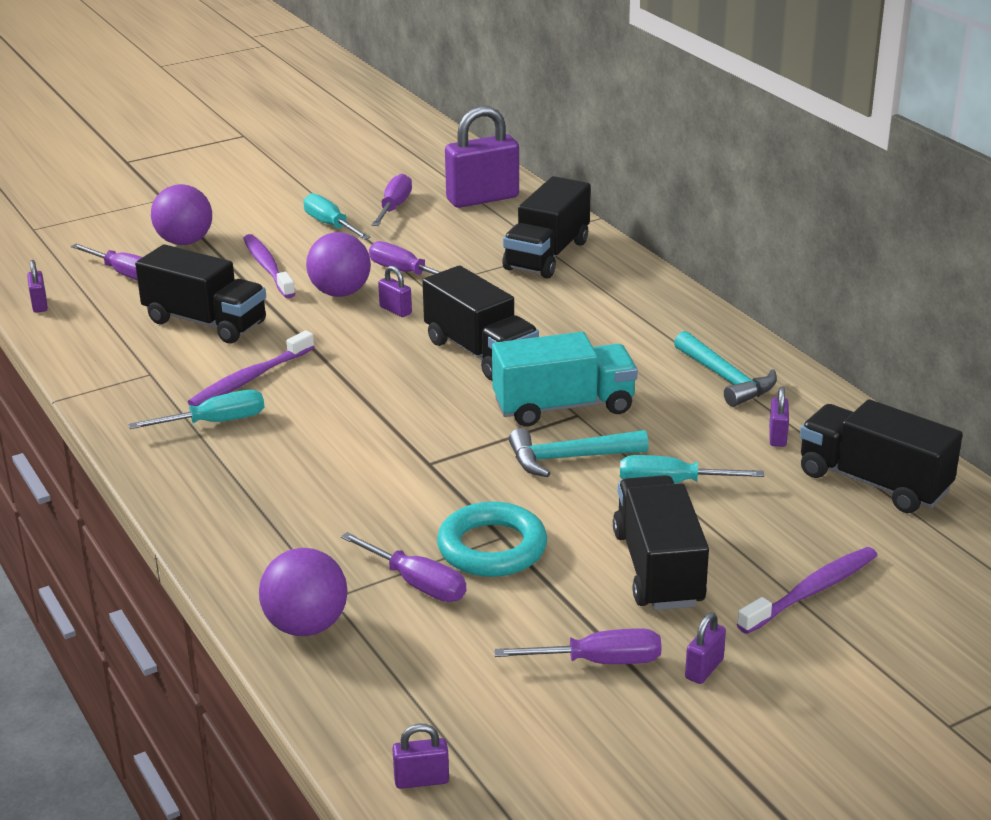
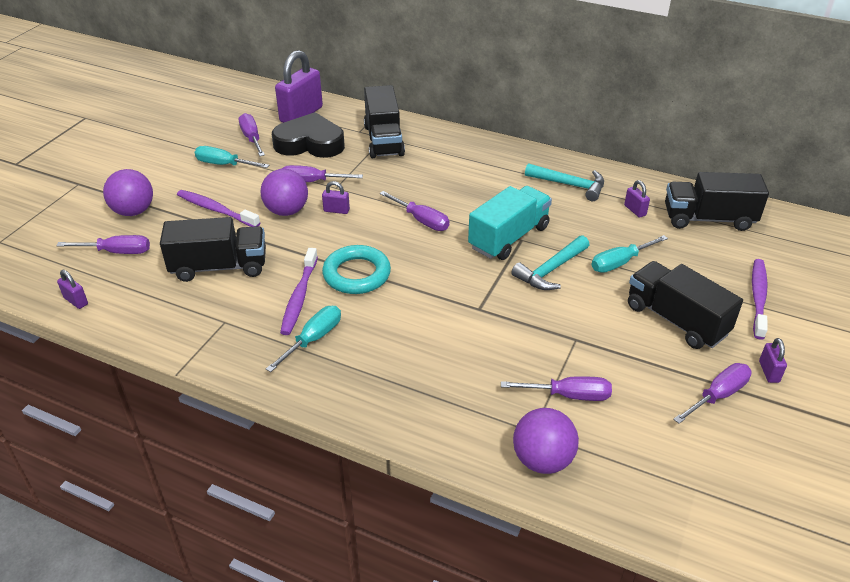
camera: 35 degrees left, 10 degrees up
purple padlock [392,724,449,789] -> none
black truck [422,266,539,381] -> purple screwdriver [380,191,449,231]
turquoise ring [437,502,547,577] -> turquoise ring moved to [322,245,391,294]
none -> black heart [272,112,345,158]

